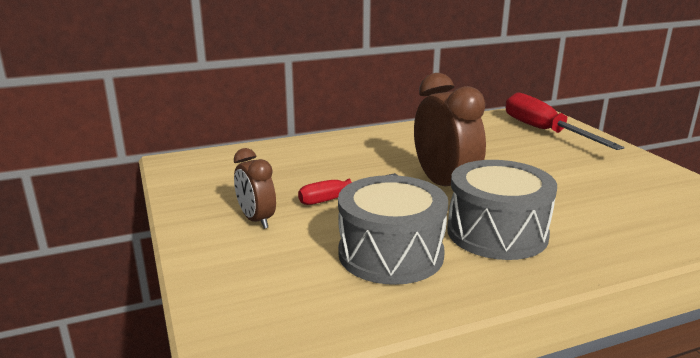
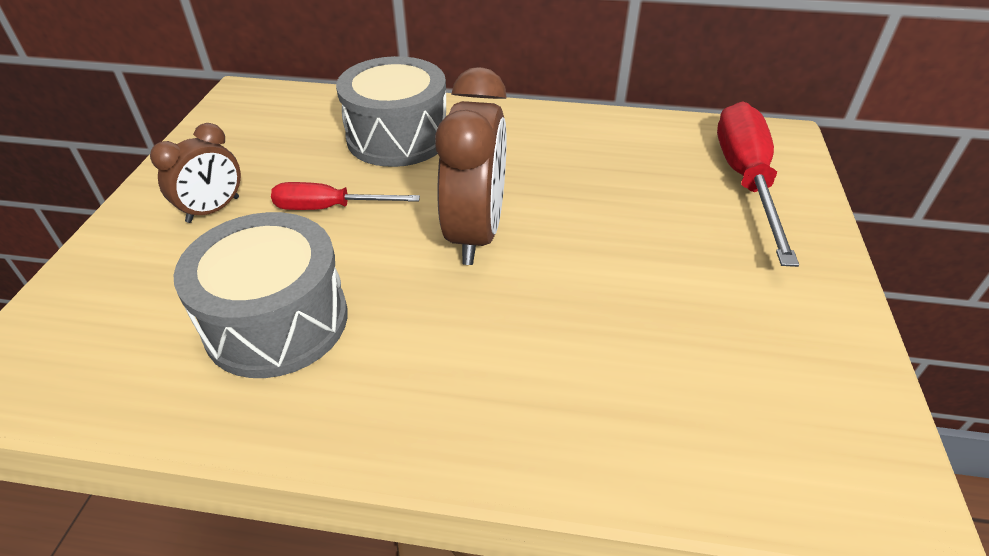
camera: 30 degrees right, 20 degrees up
brown clock [234,148,276,229] -> brown clock turned 135 degrees counterclockwise [150,123,241,223]
grey drum [447,160,557,260] -> grey drum moved to [336,56,446,167]

